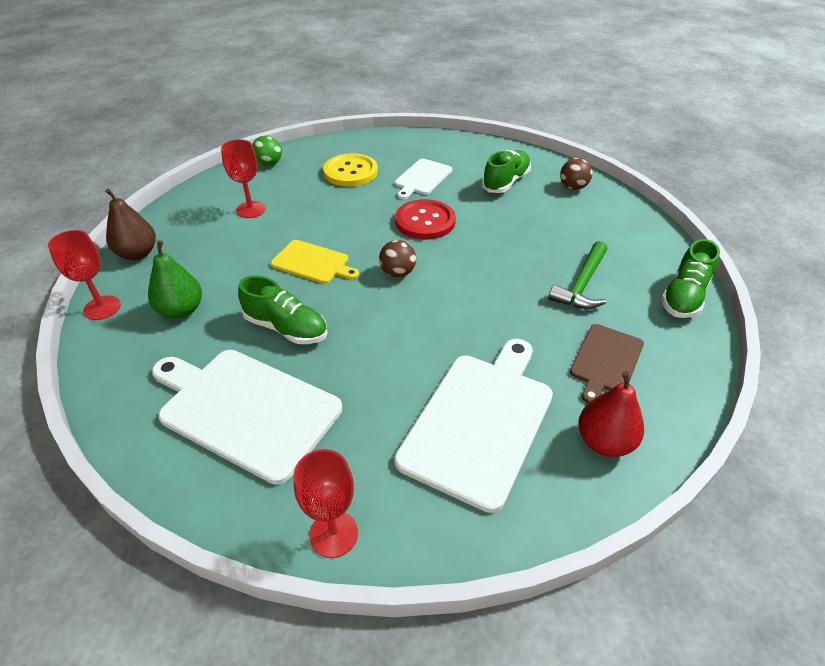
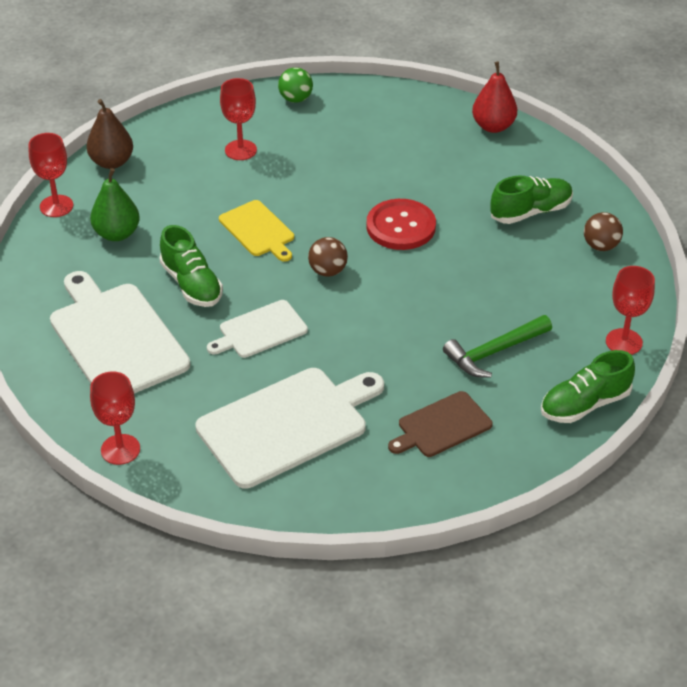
camera: 30 degrees right, 0 degrees up
yellow button [323,153,378,187] -> none
white cutting board [395,159,452,199] -> white cutting board moved to [207,300,308,358]
red pear [578,371,644,457] -> red pear moved to [472,62,517,133]
none -> red goblet [606,266,655,355]

